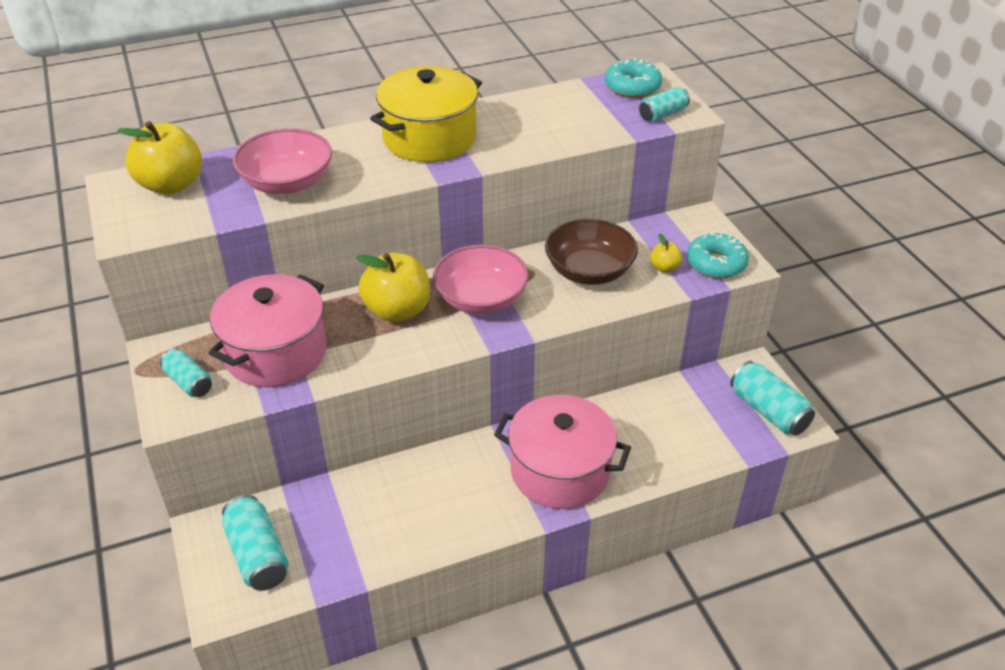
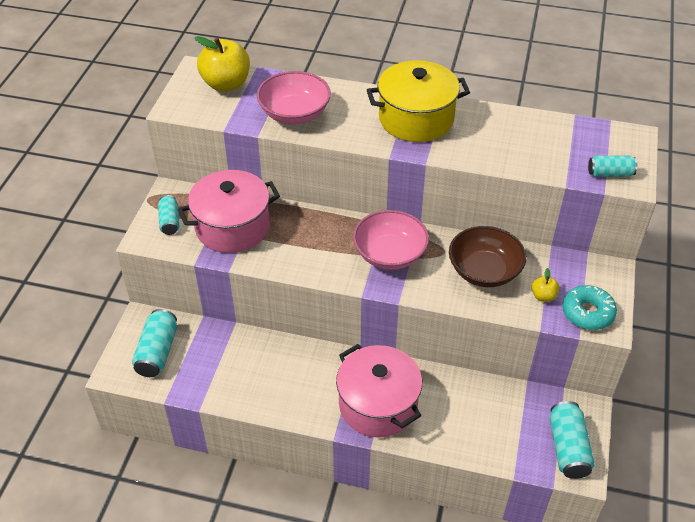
camera: 35 degrees right, 5 degrees up
yellow apple [356,253,430,322] -> none
turquoise donut [605,58,662,98] -> none

